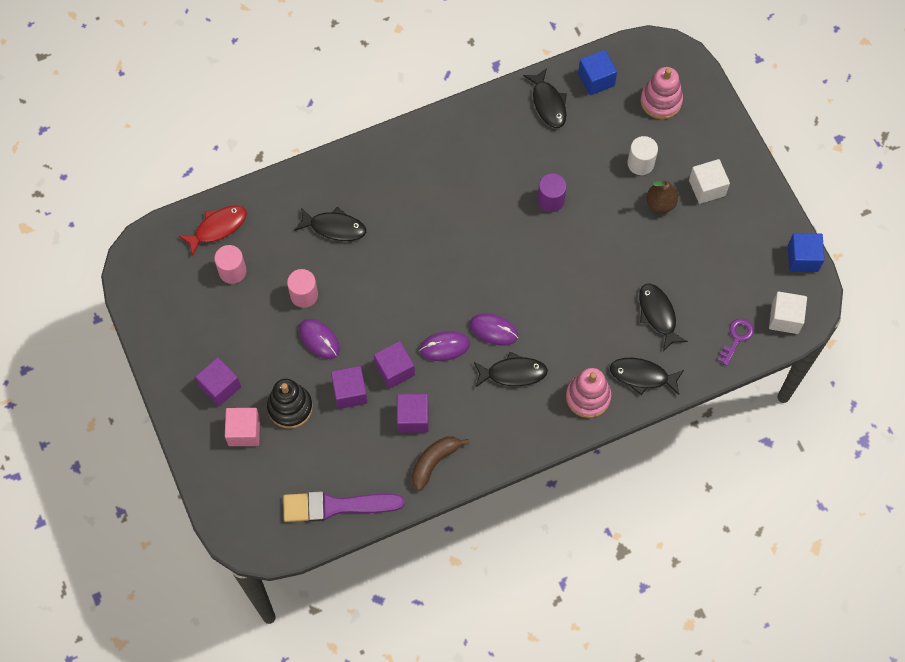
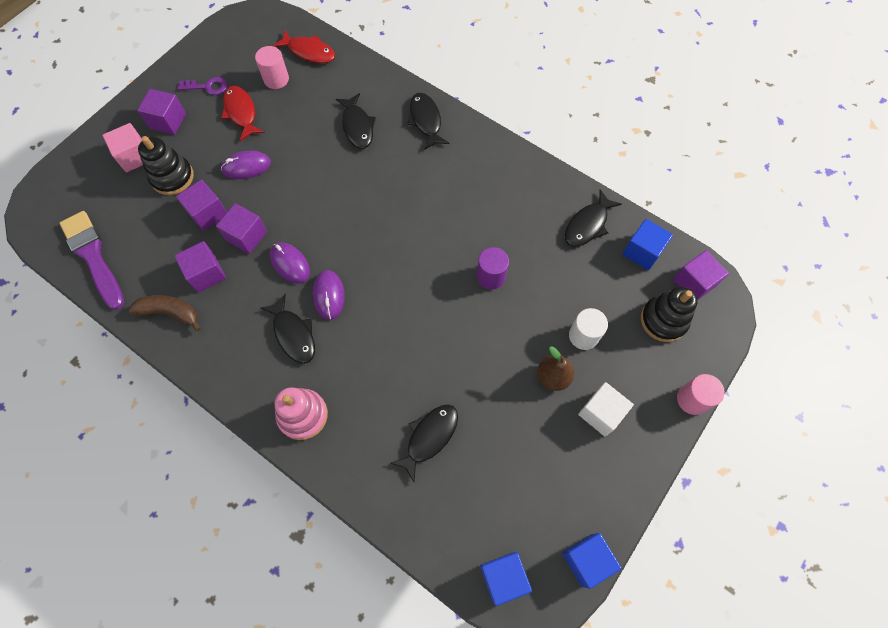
camera: 60 degrees right, 0 degrees up
pink cylinder [287,269,318,308] -> pink cylinder moved to [677,374,725,415]
purple mouse [299,319,340,359] -> purple mouse turned 60 degrees clockwise [221,151,271,179]
black fish [610,358,684,395] -> black fish moved to [407,93,449,150]
pink stacking toy [641,67,683,119] -> black stacking toy [641,287,698,342]
purple key [718,319,754,366] -> purple key moved to [178,77,227,95]
white cube [769,291,807,334] -> blue cube [480,552,532,606]
none -> red fish [222,86,265,141]
none -> purple cube [673,250,729,300]

